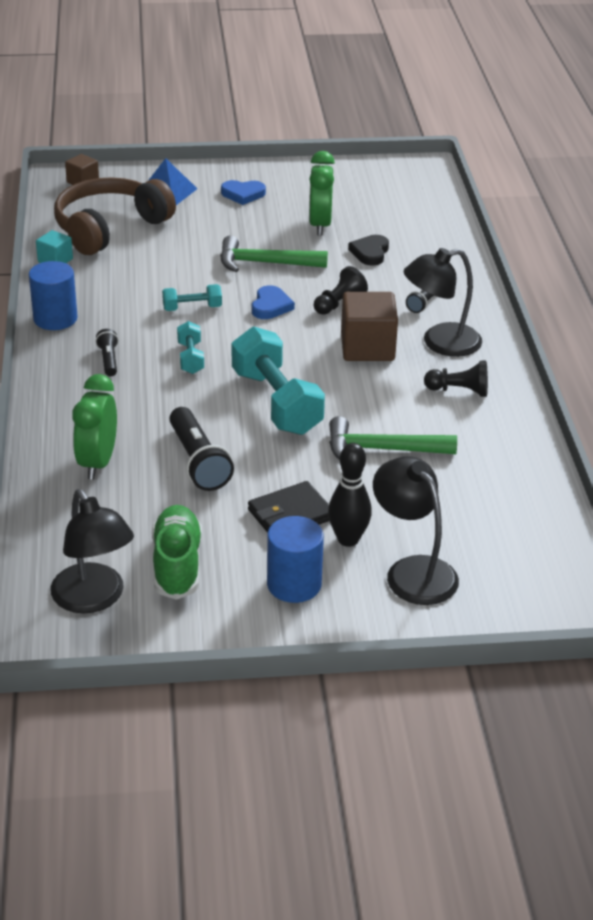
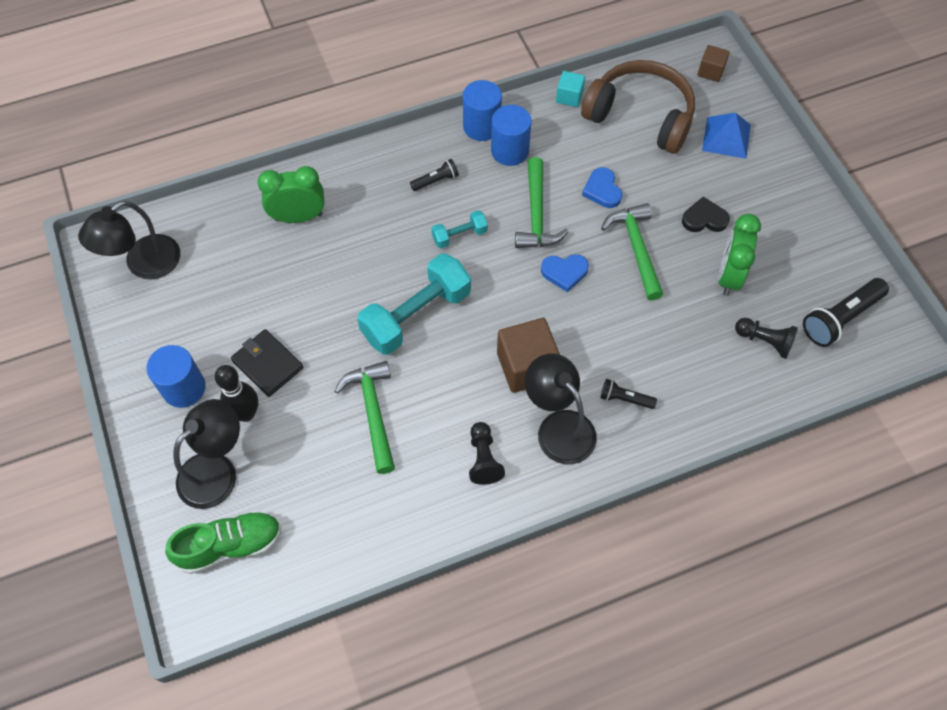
camera: 75 degrees right, 25 degrees up
green shoe [152,505,202,600] -> green shoe moved to [166,510,282,574]
turquoise dumbbell [162,284,222,311] -> green hammer [515,157,568,248]
black flashlight [169,407,234,491] -> black flashlight moved to [803,278,889,347]
blue heart [221,180,266,205] -> blue heart moved to [582,167,622,208]
green clock [309,151,335,236] -> green clock turned 60 degrees counterclockwise [718,214,761,296]
black pawn [314,266,368,315] -> black pawn moved to [735,318,798,359]
black heart [348,235,389,266] -> black heart moved to [682,197,730,232]
none -> blue cylinder [491,105,532,166]

